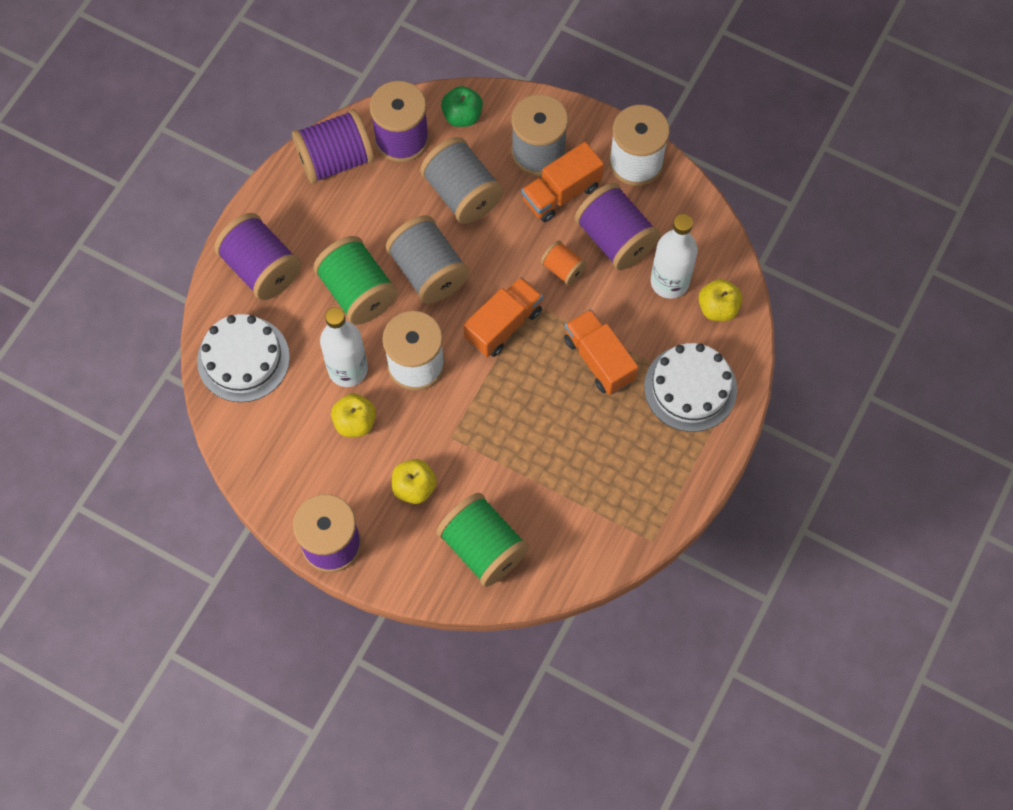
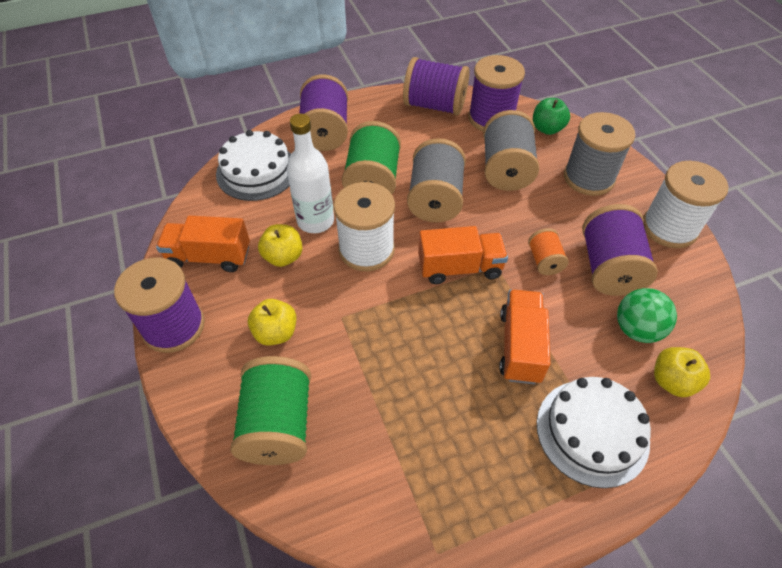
camera: 40 degrees right, 15 degrees down
orange truck [521,142,604,222] -> orange truck moved to [156,215,250,272]
white bottle [651,214,698,299] -> green ball [617,288,677,343]

